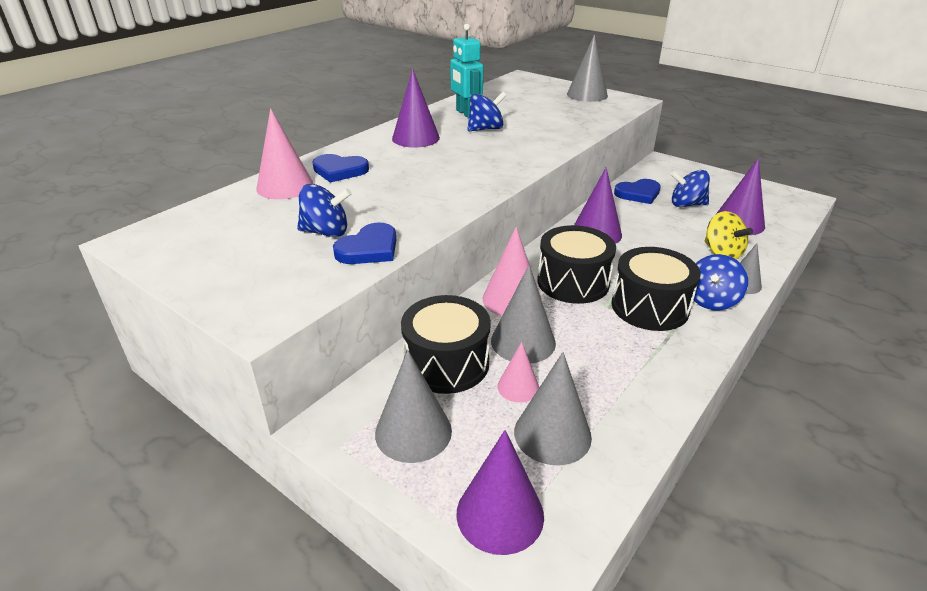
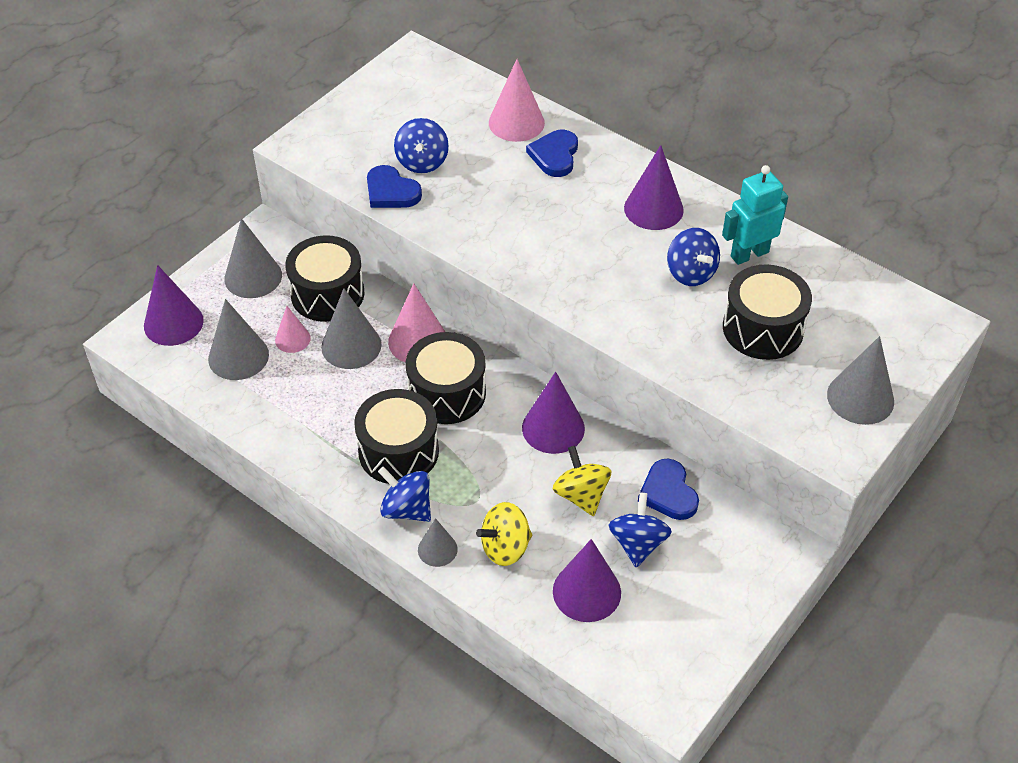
camera: 90 degrees right, 15 degrees up
none -> yellow spinning top [553,446,611,516]
none -> black drum [723,264,812,360]

